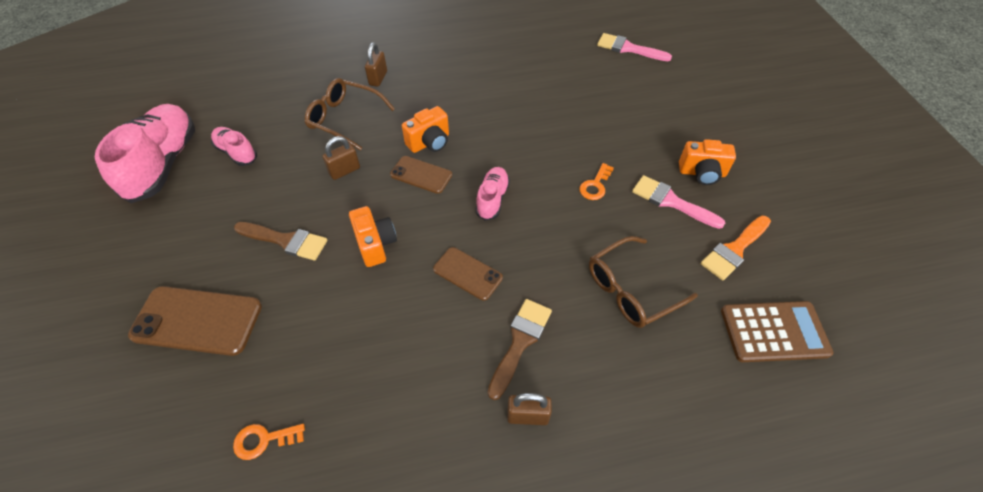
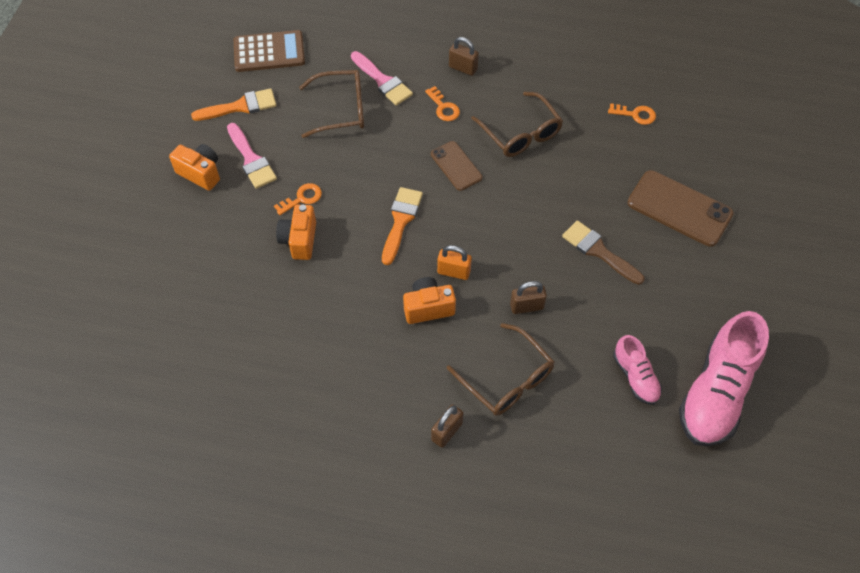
camera: 155 degrees left, 5 degrees up
orange camera [349,206,397,267] -> orange camera moved to [276,205,316,260]
brown phone [390,156,452,194] -> orange padlock [437,245,472,280]
pink shoe [475,167,510,221] -> orange brush [382,187,423,265]
brown brush [488,299,552,400] -> orange key [425,86,460,121]
pink brush [597,33,672,61] -> pink brush moved to [351,51,413,106]
brown calculator [721,301,834,362] -> brown calculator turned 150 degrees clockwise [234,30,305,72]
none -> brown glasses [471,92,563,157]

